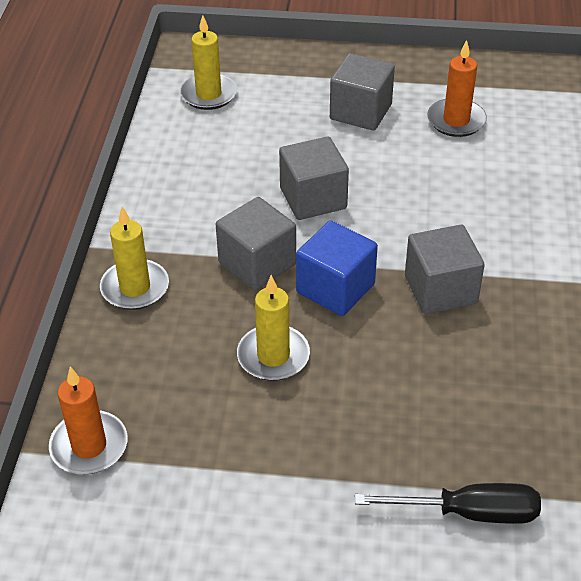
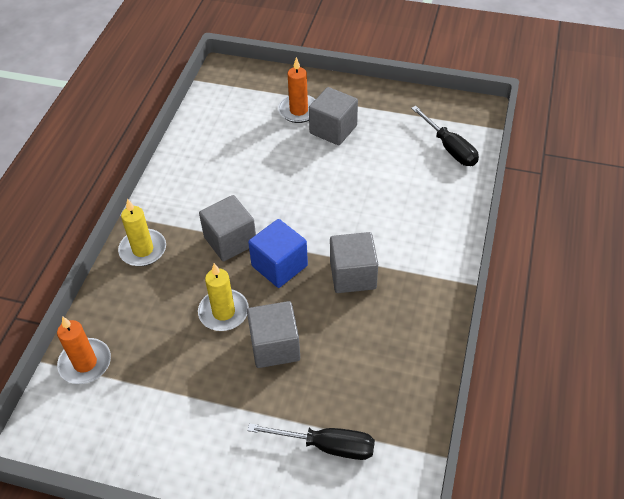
camera: 10 degrees right, 5 degrees up
yellow candle [180,15,237,110] -> none
grey cube [279,136,349,220] -> grey cube moved to [247,301,300,368]
orange candle [427,40,487,137] -> orange candle moved to [278,57,315,123]
none -> black screwdriver [411,106,479,166]

